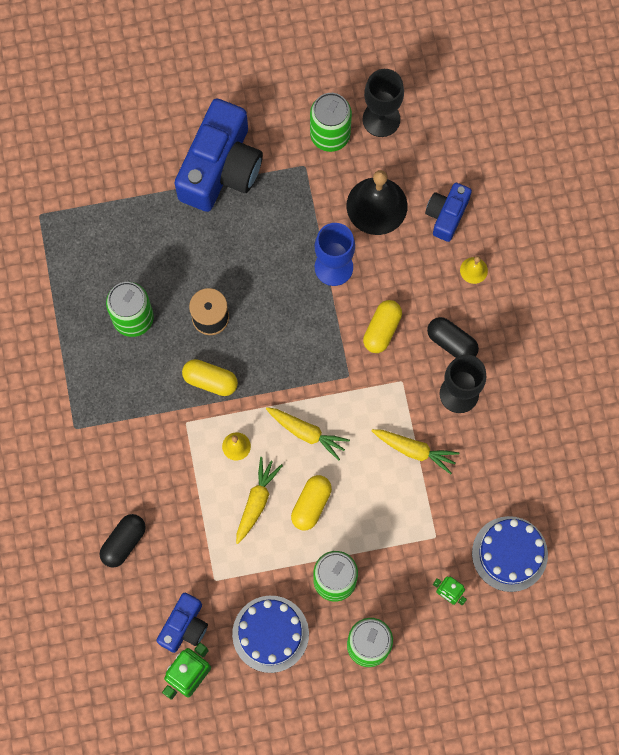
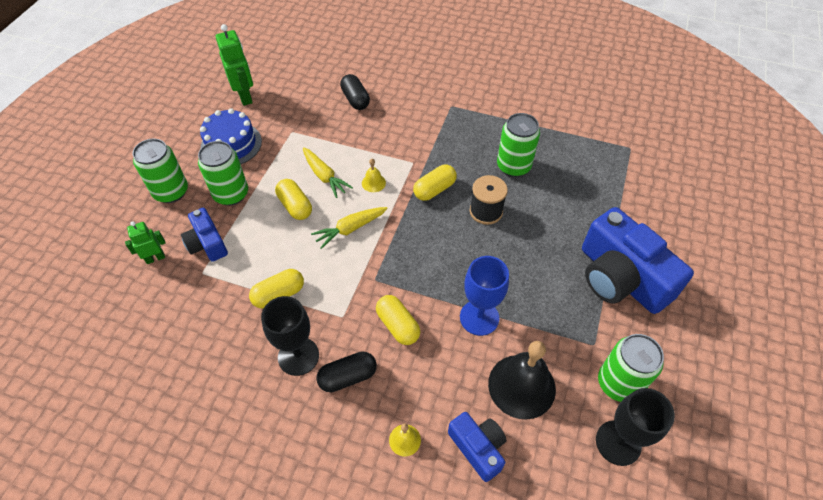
camera: 120 degrees right, 20 degrees down
blue camera [156,593,208,653] -> blue camera moved to [181,208,228,262]
yellow carrot [372,429,459,474] -> yellow capsule [249,269,304,308]
blue cake [472,516,548,592] -> none

